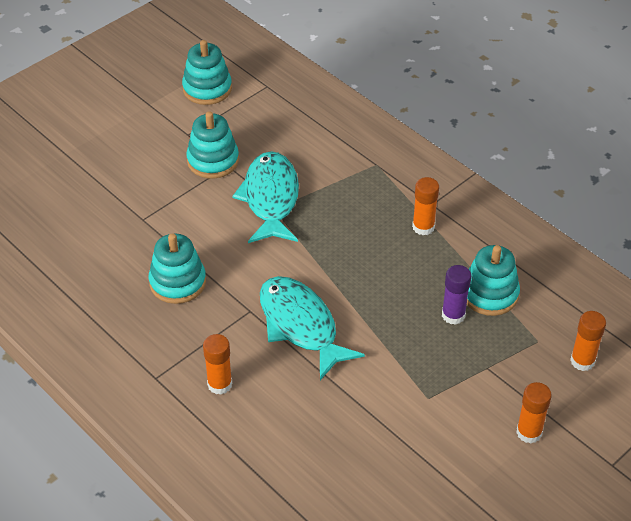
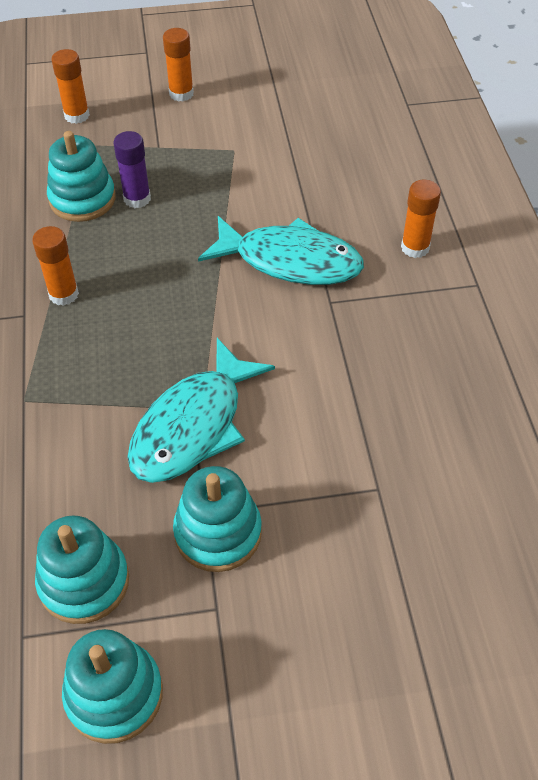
camera: 145 degrees left, 5 degrees up
turquoise stacking toy [149,233,206,304] -> turquoise stacking toy moved to [35,515,129,624]
turquoise fish [260,276,365,380] -> turquoise fish turned 75 degrees counterclockwise [198,216,364,285]

